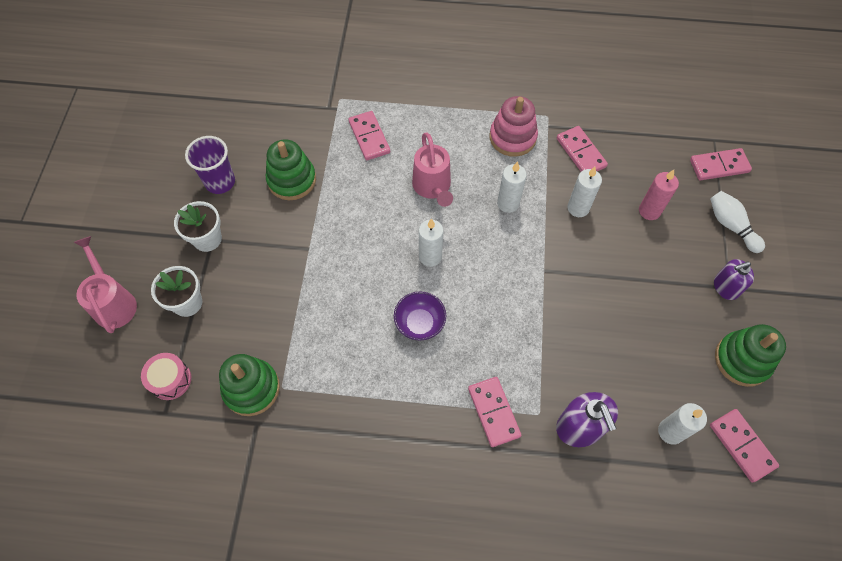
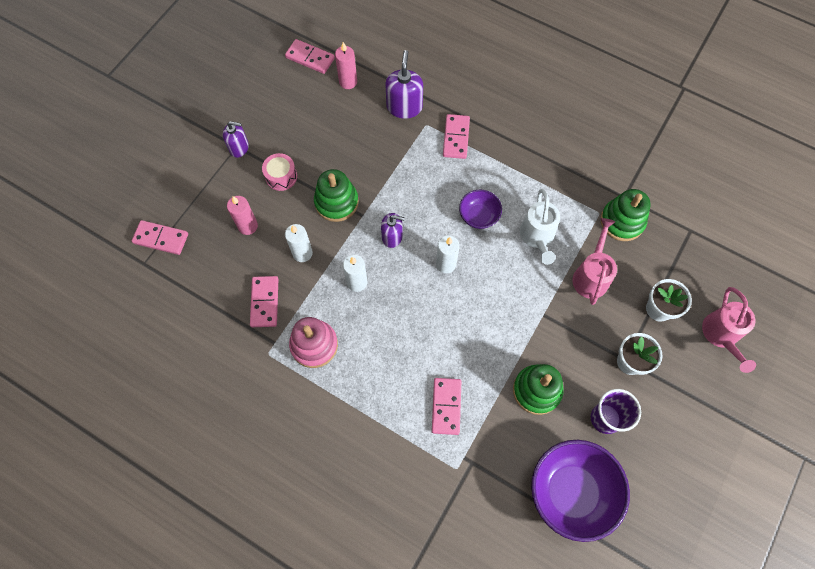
camera: 155 degrees left, 5 degrees up
pink drum [141,353,191,400] -> pink drum moved to [262,153,297,191]
pink watering can [412,132,453,207] -> pink watering can moved to [573,218,617,305]
white candle [658,403,707,445] -> pink candle [335,42,357,89]
white bowling pin [710,191,765,253] -> none
pink domino [710,409,779,483] -> pink domino turned 60 degrees counterclockwise [285,39,335,74]
green stacking toy [715,324,786,387] -> green stacking toy moved to [314,169,359,222]
none -> purple soap dispenser [381,213,405,248]
none -> white watering can [520,189,560,265]
none -> purple bowl [531,440,630,542]

